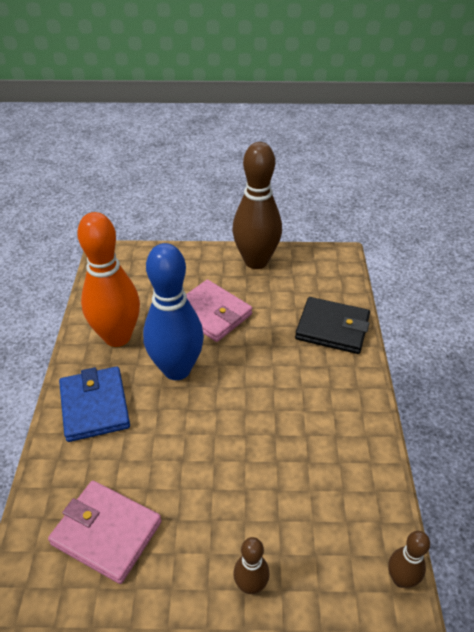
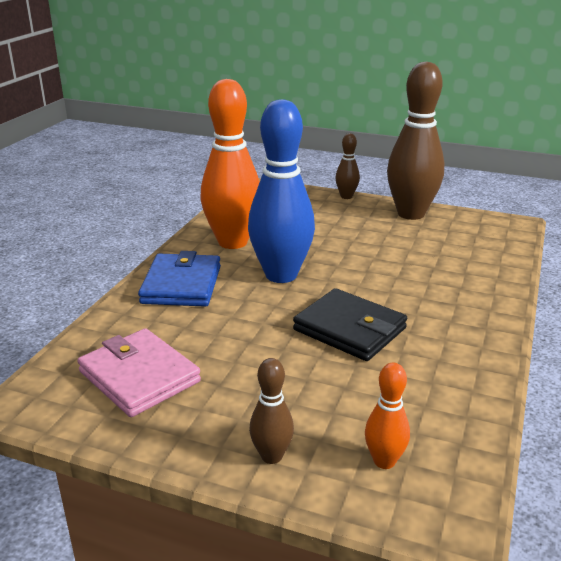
camera: 20 degrees right, 15 degrees down
pink wallet [186,280,252,342] -> none
black wallet [295,297,370,354] -> black wallet moved to [293,288,407,361]
brown bowling pin [388,531,430,588] -> brown bowling pin moved to [336,133,360,199]
none -> orange bowling pin [365,363,410,469]

